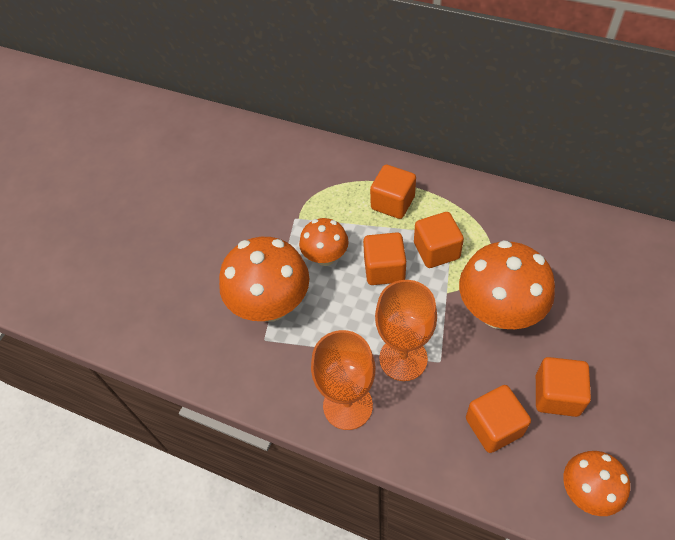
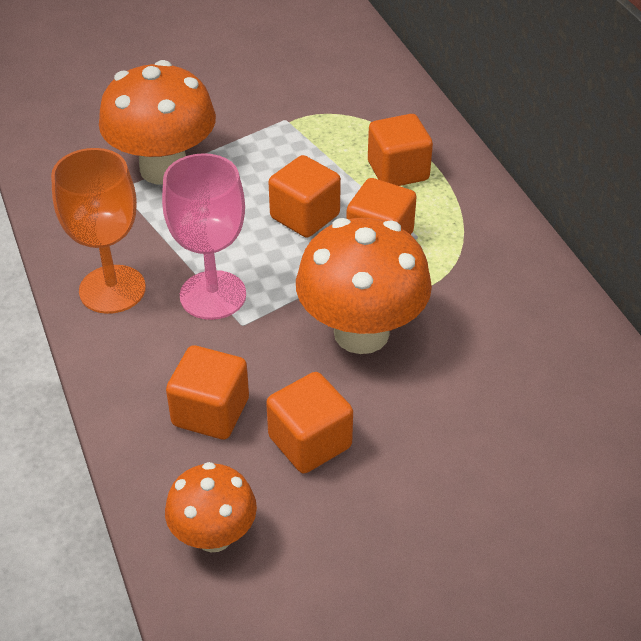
camera: 40 degrees right, 10 degrees down
orange mushroom [299,218,349,266] -> none
orange goblet [375,280,437,381] -> pink goblet [162,153,246,320]

